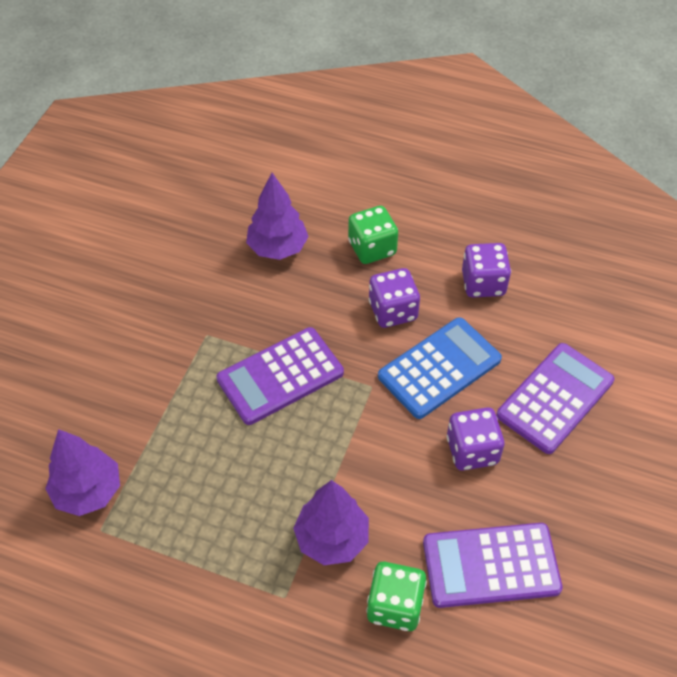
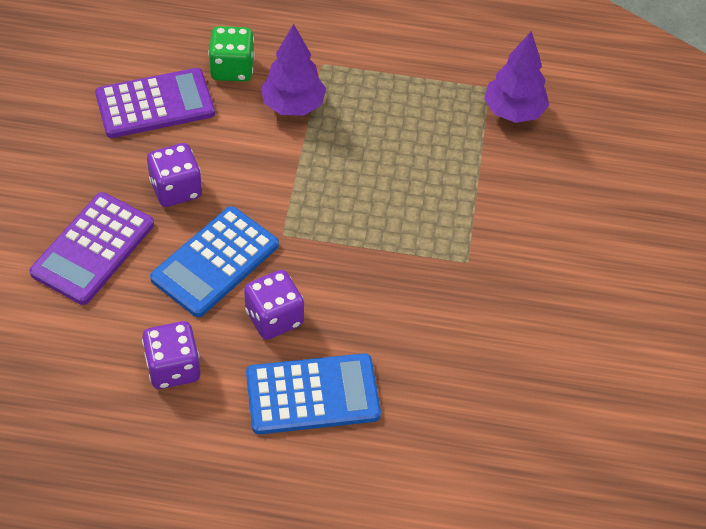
camera: 165 degrees right, 0 degrees up
purple calculator [216,327,344,425] -> none
purple tree [246,173,309,260] -> none
green dice [348,206,398,264] -> blue calculator [246,353,381,434]

